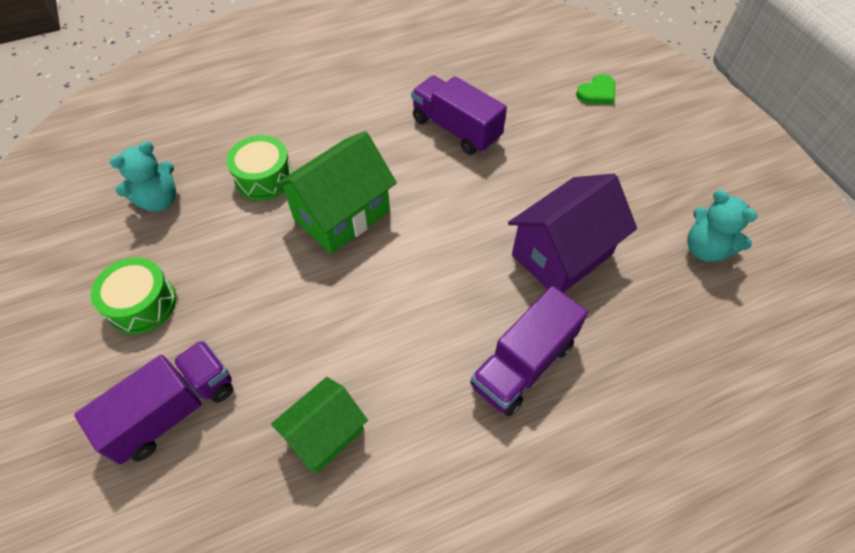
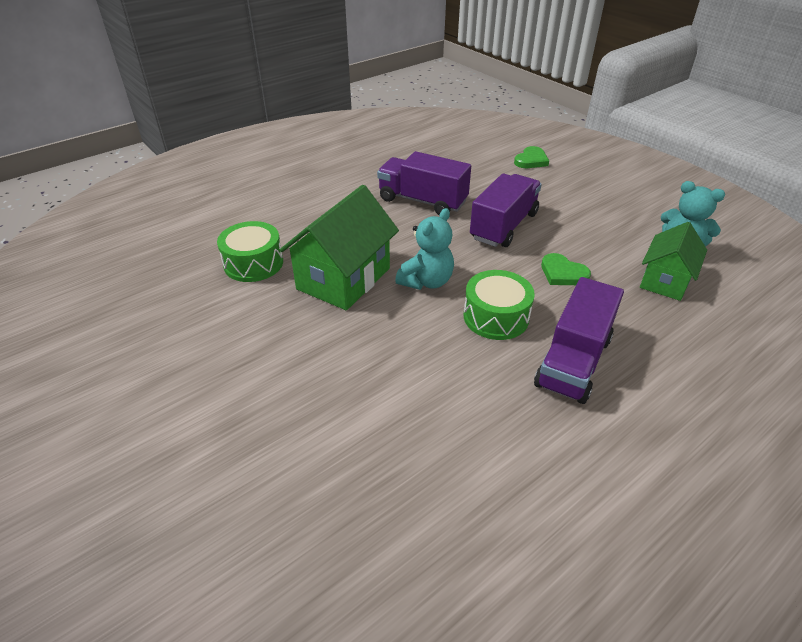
camera: 15 degrees left, 15 degrees down
purple truck [74,340,233,465] -> purple truck moved to [470,173,542,247]
green drum [91,257,177,334] -> green drum moved to [463,270,535,340]
turquoise teddy bear [110,141,176,212] -> turquoise teddy bear moved to [395,208,454,290]
green house [271,377,368,473] -> green house moved to [640,222,707,301]
purple house [508,173,637,293] -> green heart [541,253,591,285]

